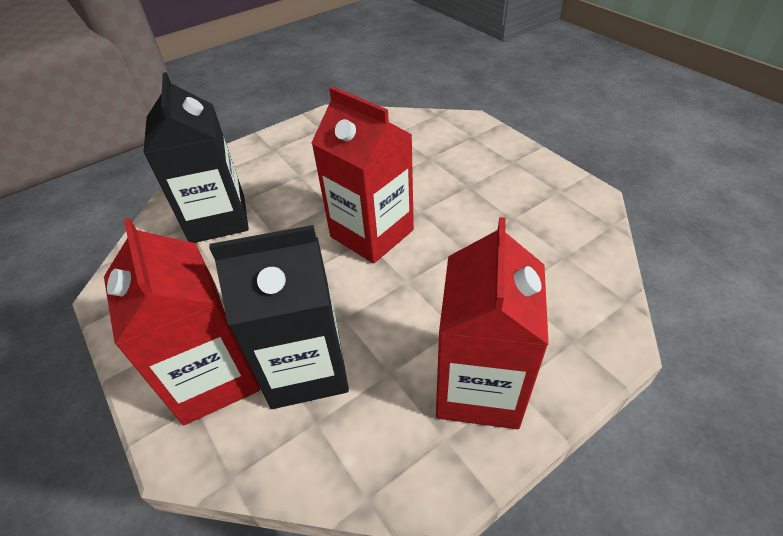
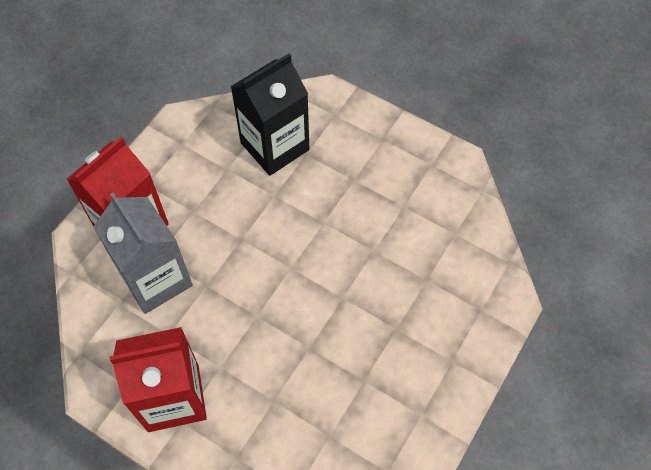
camera: 65 degrees right, 15 degrees up
black carton [209,225,349,409] -> grey carton [93,193,193,314]
red carton [311,86,414,264] -> none

